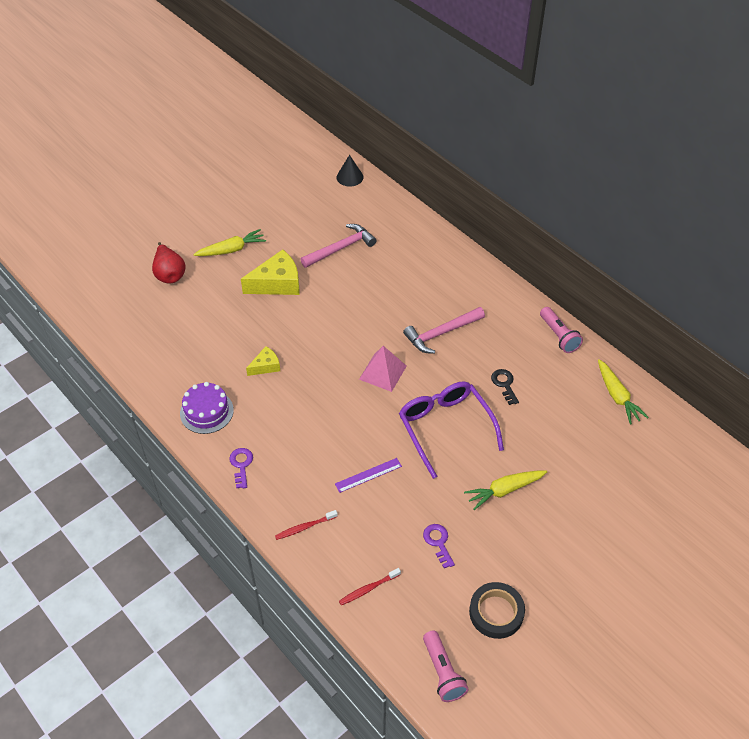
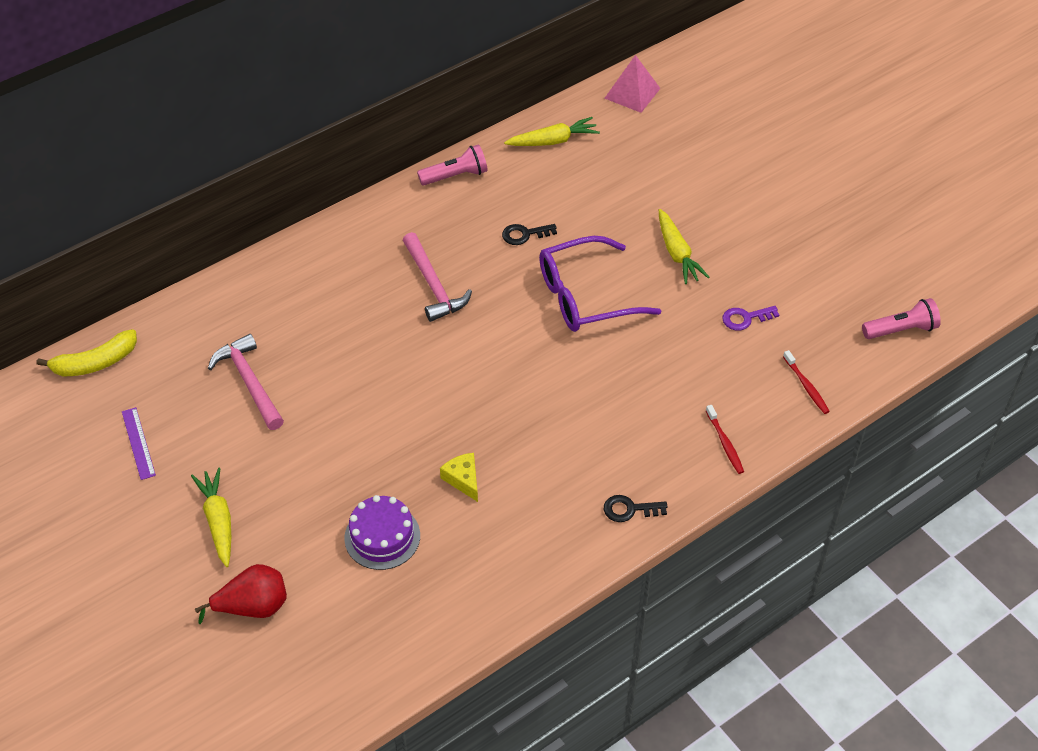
camera: 85 degrees left, 0 degrees up
purple cake [180,382,234,434] -> purple cake moved to [344,495,420,570]
purple key [229,448,253,488] -> black key [604,495,667,522]
yellow cheese [241,249,299,295] -> none
purple ruler [335,458,402,493] -> purple ruler moved to [122,407,156,480]
black cone [337,155,364,186] -> yellow banana [37,329,137,377]
pink pyramid [359,346,407,392] -> pink pyramid moved to [604,55,661,113]
black tape [469,582,525,639] -> none

